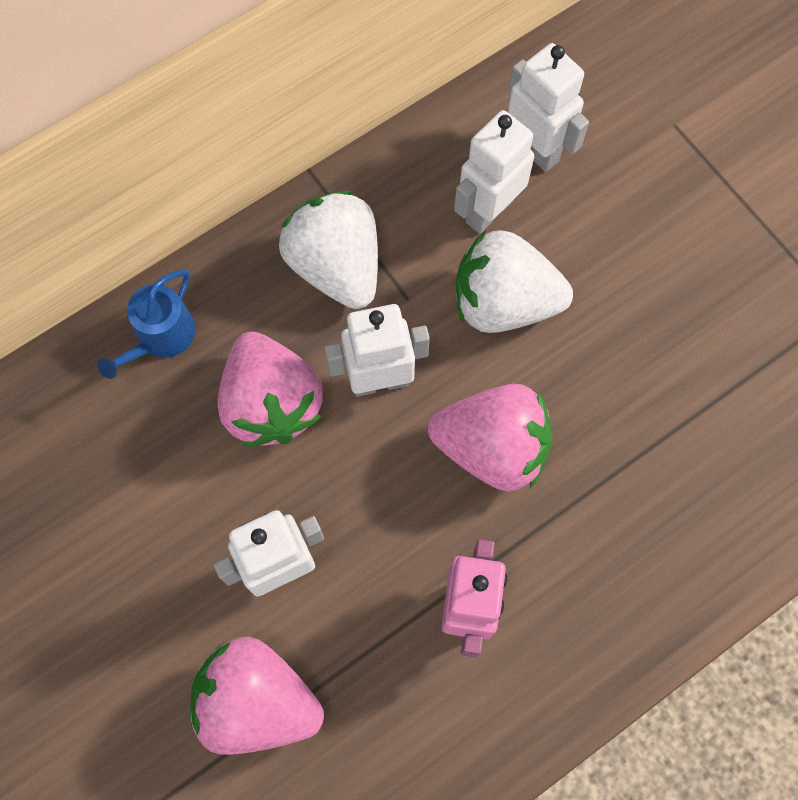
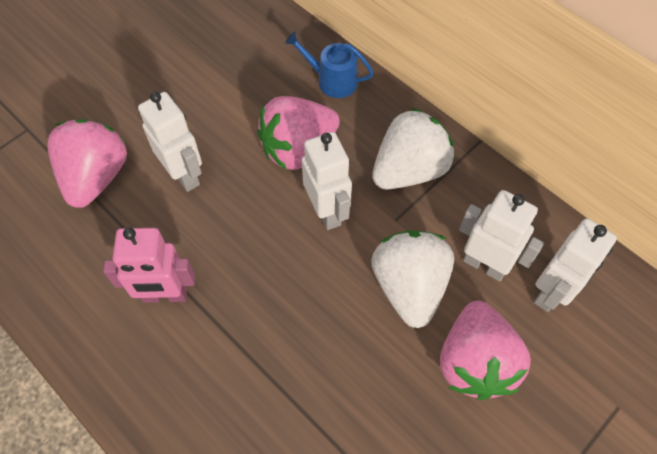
camera: 80 degrees right, 10 degrees down
pink strawberry [428,384,552,492] -> pink strawberry moved to [440,301,531,400]

